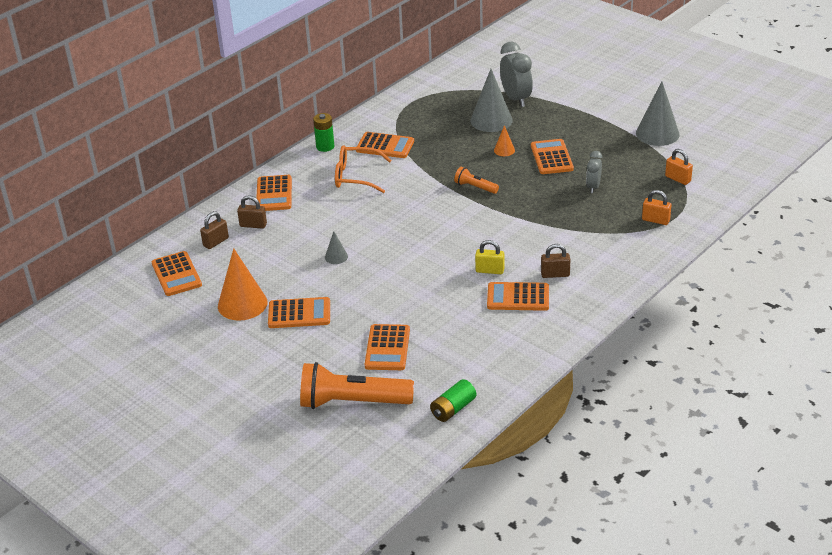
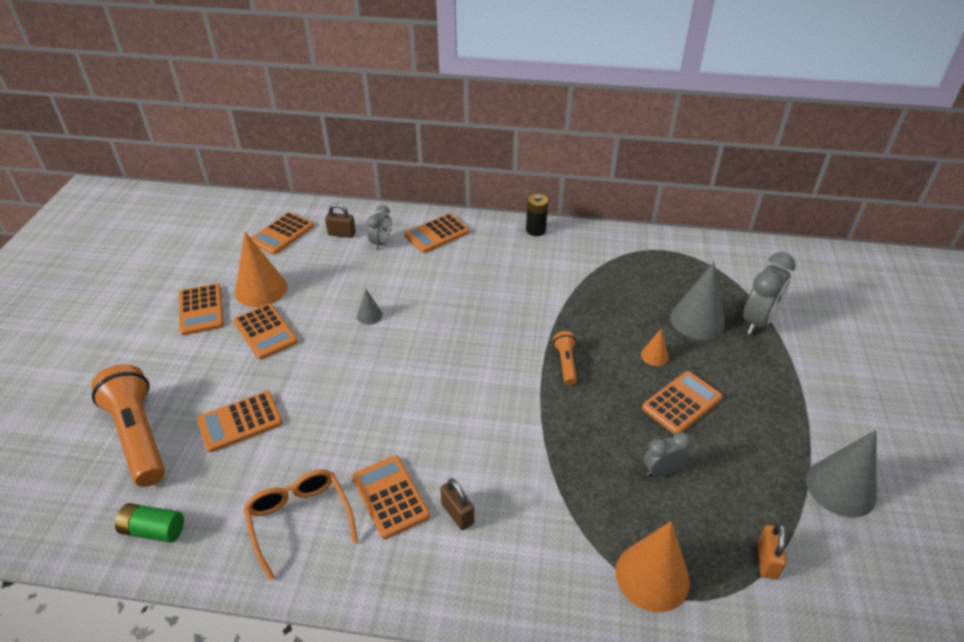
camera: 55 degrees right, 5 degrees up
brown padlock [237,195,267,229] -> grey clock [367,205,392,250]
green battery [313,113,334,152] -> black battery [526,194,548,236]
orange glasses [335,145,392,193] -> orange glasses moved to [244,469,358,580]
orange calculator [356,132,414,158] -> orange calculator moved to [179,283,224,335]
yellow padlock [475,240,504,274] -> none
orange padlock [642,190,671,225] -> orange cone [615,521,690,612]

